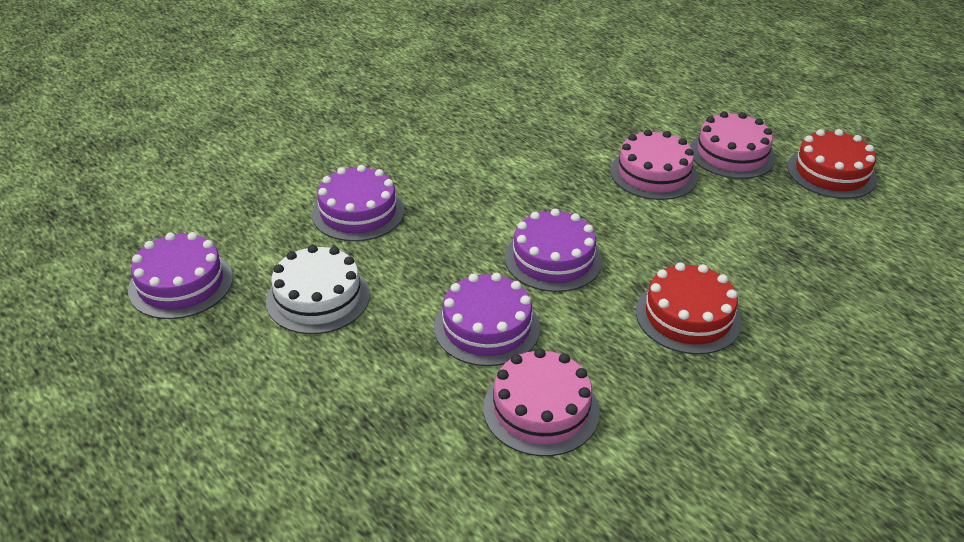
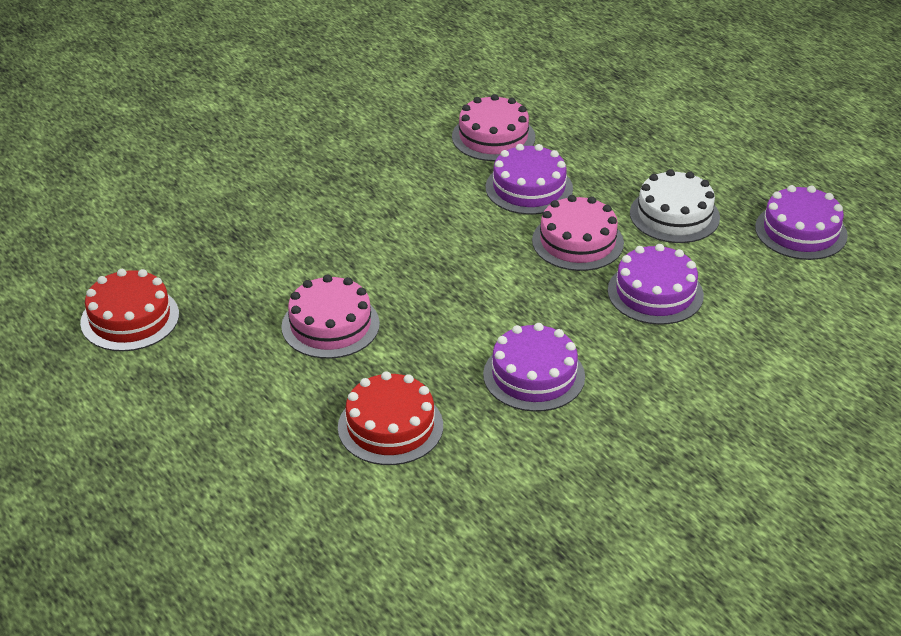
camera: 175 degrees left, 0 degrees up
purple cake [505,208,602,292] -> purple cake moved to [483,323,585,412]
red cake [636,262,742,354] -> red cake moved to [338,371,443,465]
pink cake [690,111,776,179] -> pink cake moved to [532,195,624,271]

